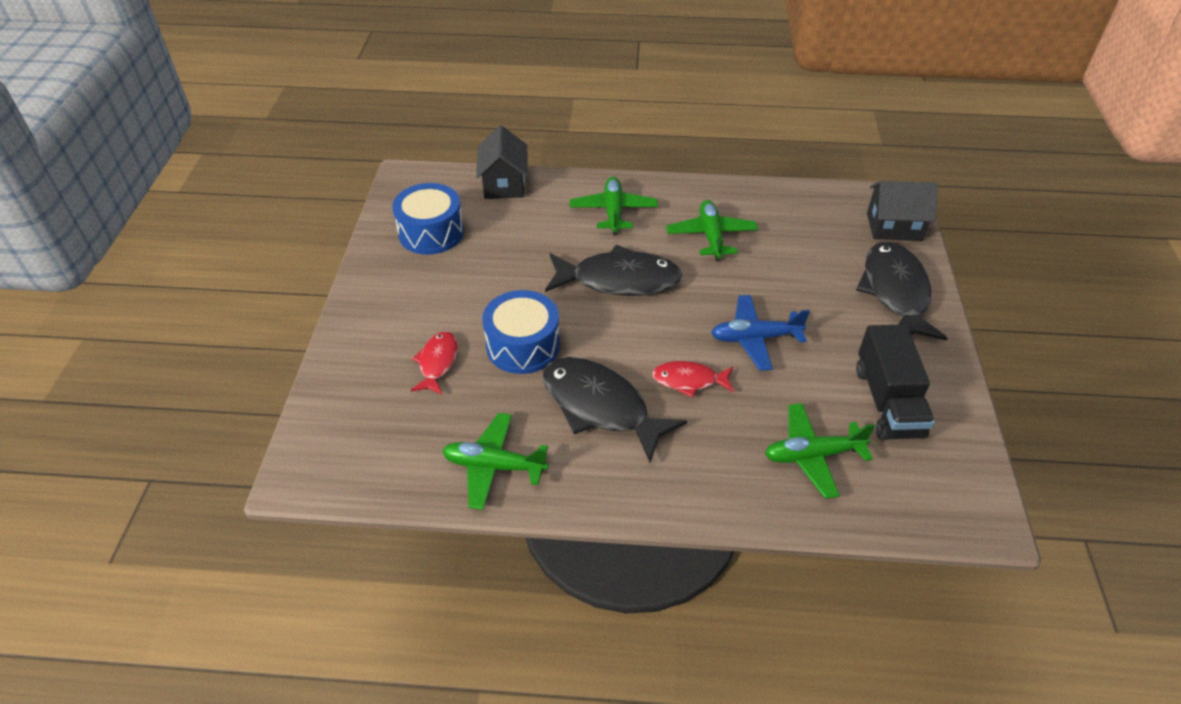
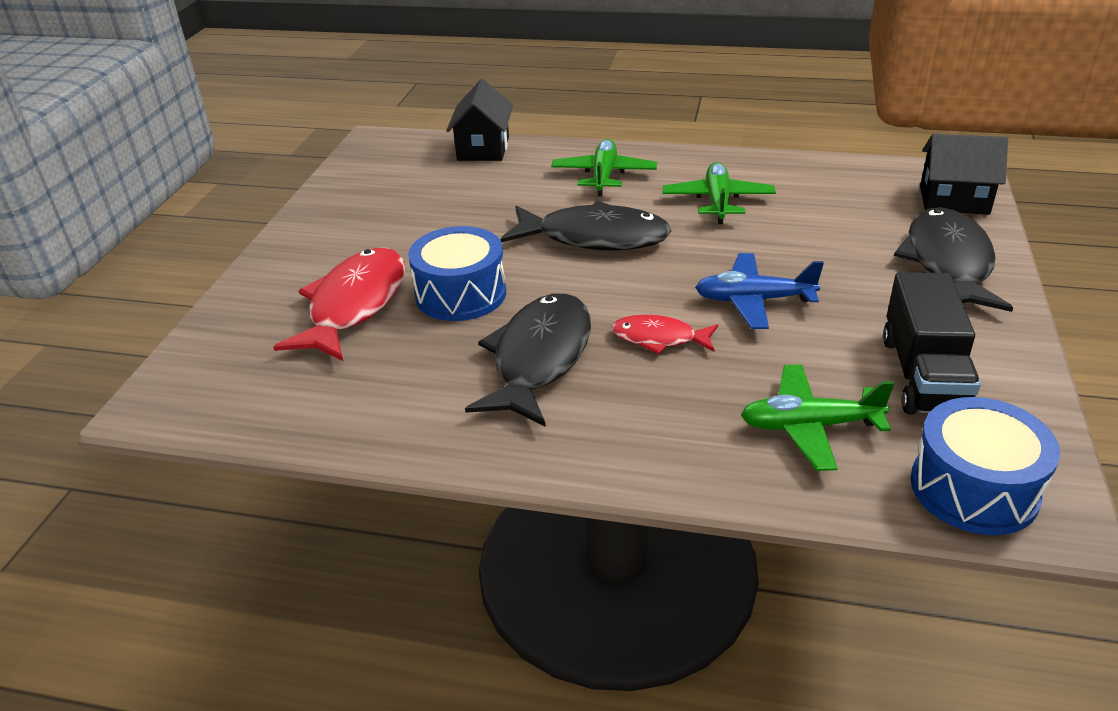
camera: 10 degrees right, 10 degrees down
blue drum [392,183,464,255] -> blue drum moved to [911,397,1060,535]
red fish [411,331,458,395] -> red fish [273,248,405,361], size x1.83
green plane [442,413,549,510] -> none
black fish [543,357,687,462] -> black fish turned 60 degrees clockwise [465,293,591,427]

